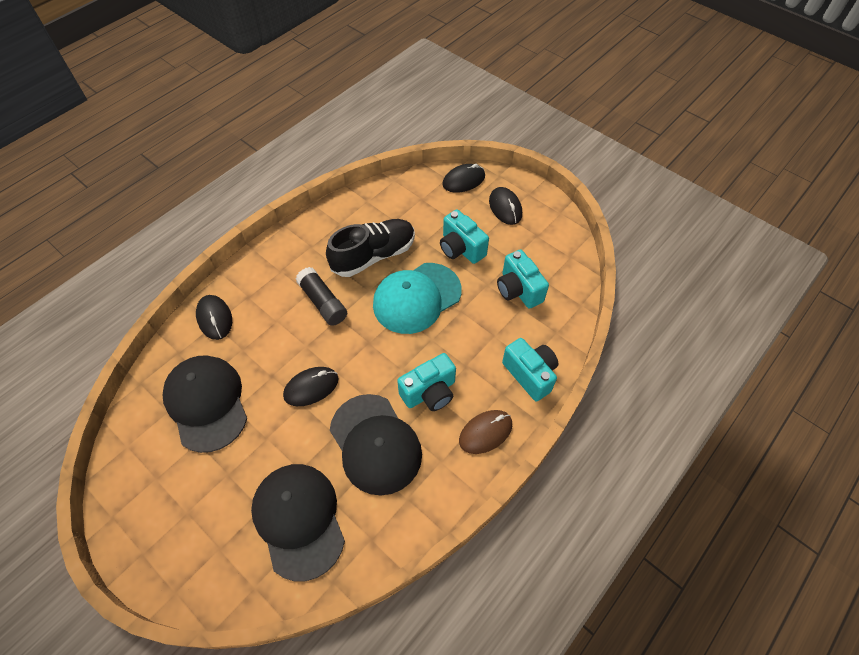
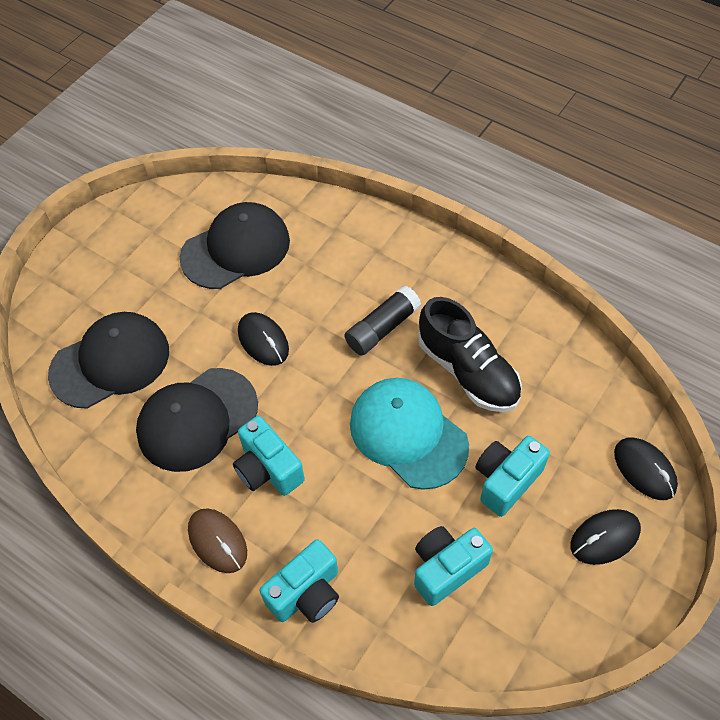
camera: 85 degrees right, 0 degrees up
black mouse [196,295,232,340] -> none

